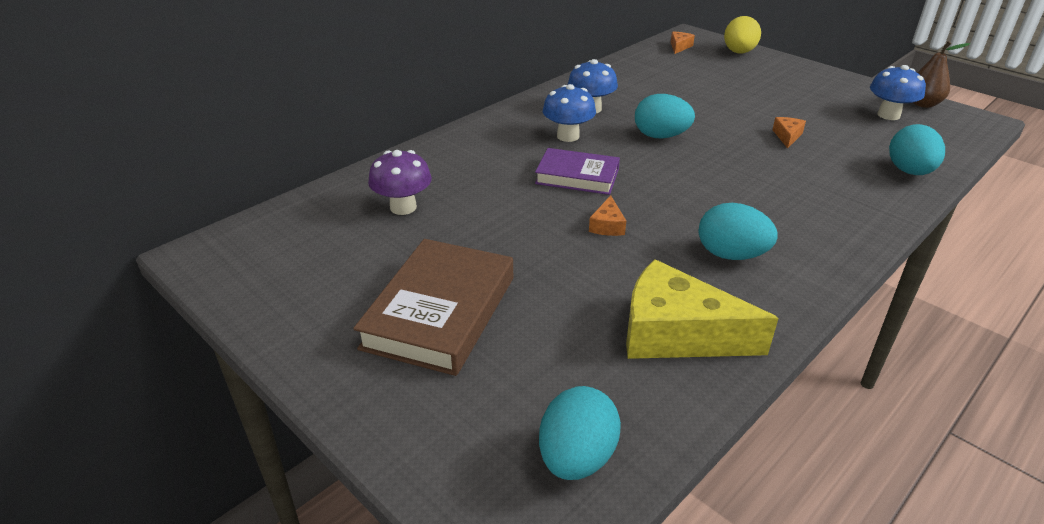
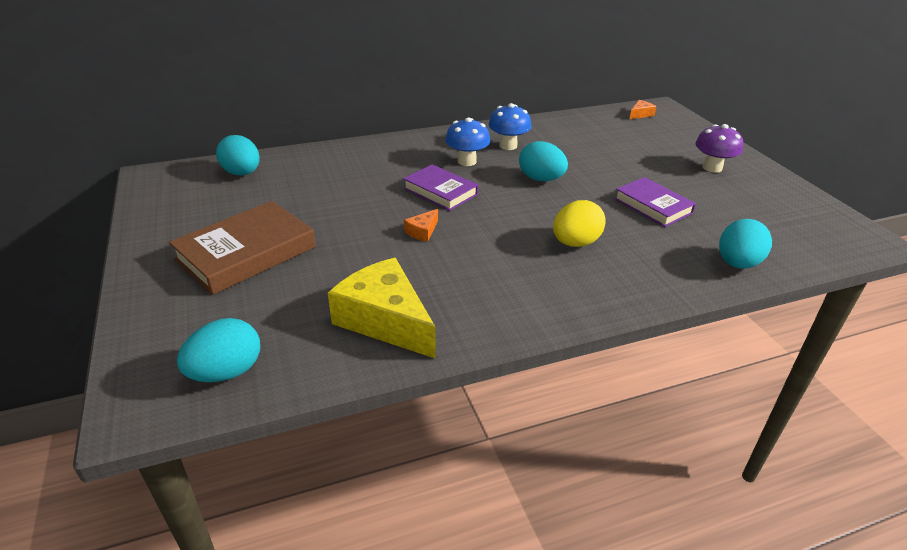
camera: 25 degrees right, 0 degrees up
purple mushroom [368,150,432,215] -> purple mushroom moved to [695,124,743,173]
turquoise egg [699,203,778,260] -> turquoise egg moved to [216,135,260,176]
yellow egg [724,16,761,53] -> yellow egg moved to [553,200,606,247]
orange cheese [772,117,806,149] -> purple book [614,177,696,227]
blue mushroom [870,65,926,120] -> none
brown pear [913,41,970,108] -> none

